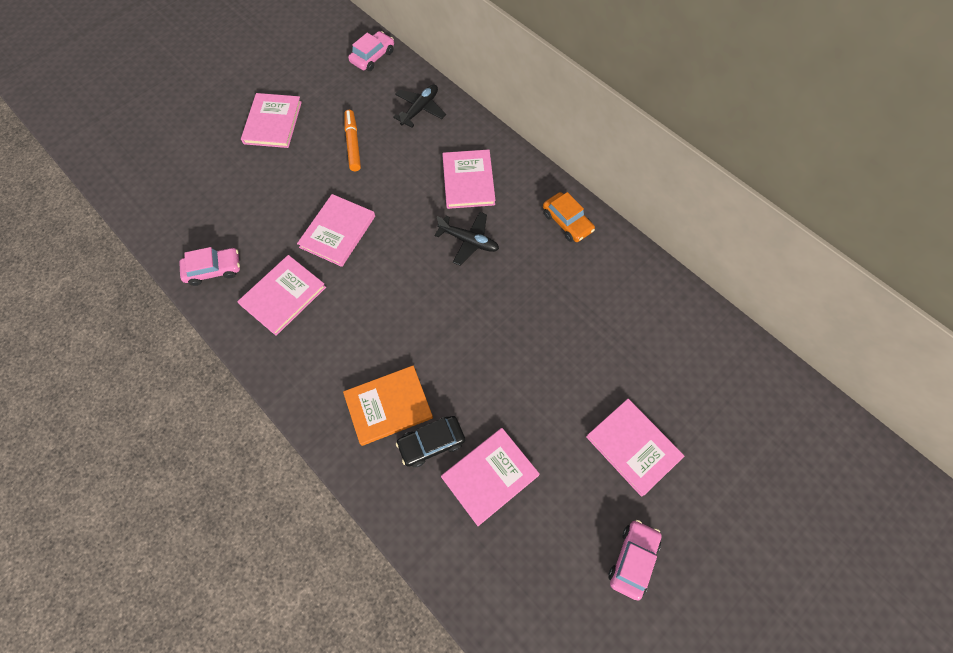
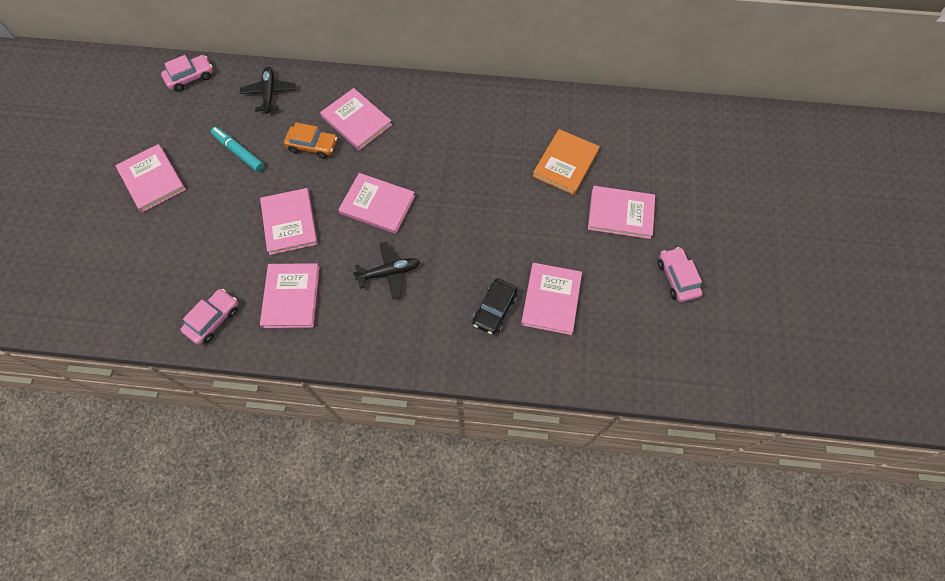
camera: 40 degrees left, 0 degrees up
orange book [343,365,433,446] -> orange book moved to [532,129,600,195]
orange marker [344,110,361,171] -> turquoise marker [211,127,264,172]
pink car [348,31,394,71] -> pink car turned 60 degrees clockwise [161,55,213,92]
black plane [435,212,499,265] -> black plane moved to [352,241,420,299]
orange car [543,192,595,242] -> orange car moved to [284,122,337,159]
none -> pink book [338,173,415,234]

